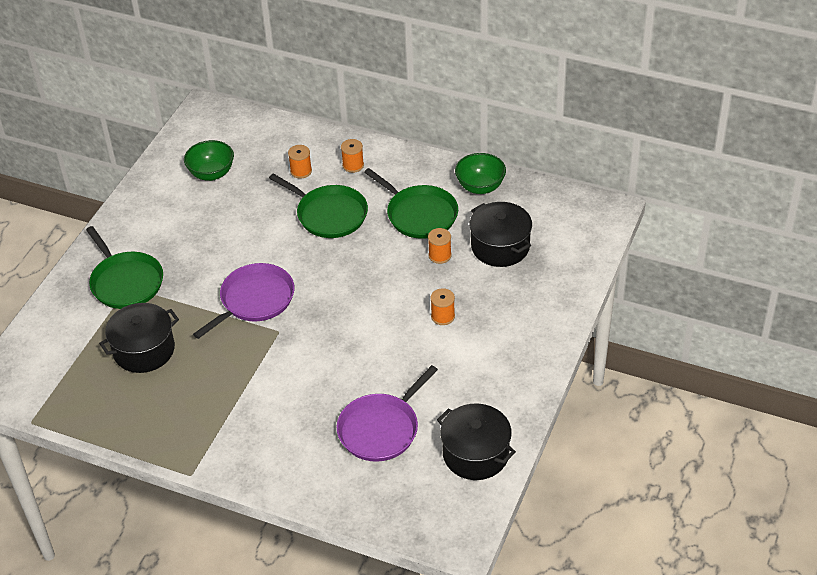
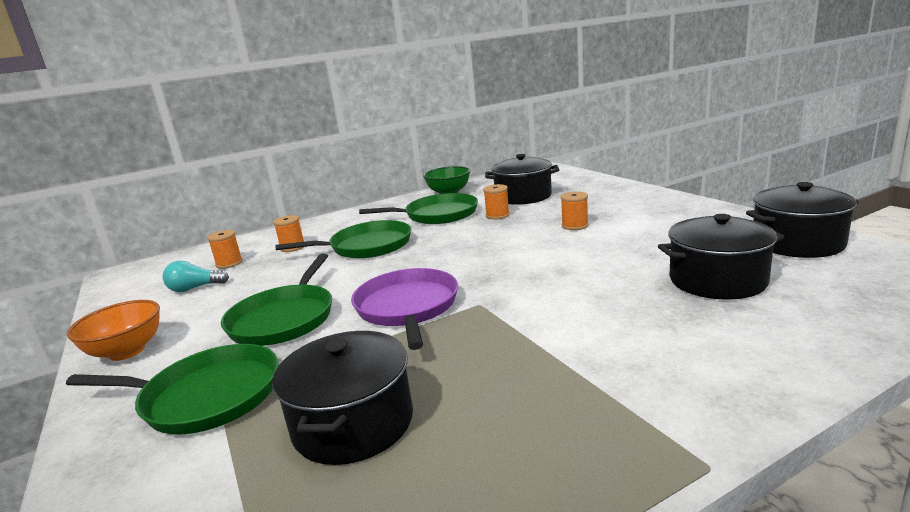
camera: 50 degrees left, 25 degrees down
green bowl [184,140,234,181] -> turquoise light bulb [163,261,229,292]
purple pan [336,365,438,462] -> black pot [658,214,784,300]
orange spool [341,139,364,173] -> orange spool moved to [207,230,243,269]
none -> orange bowl [67,300,160,361]
none -> green pan [221,254,332,346]

